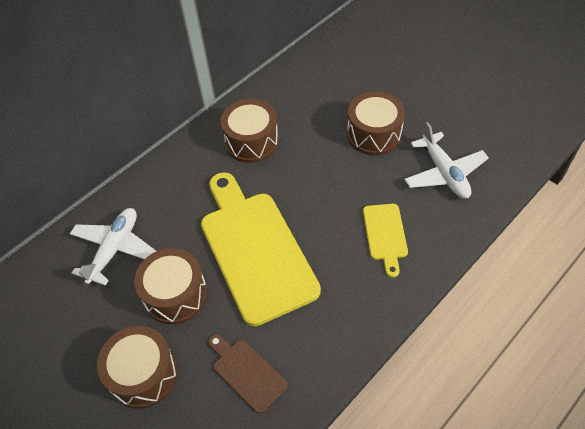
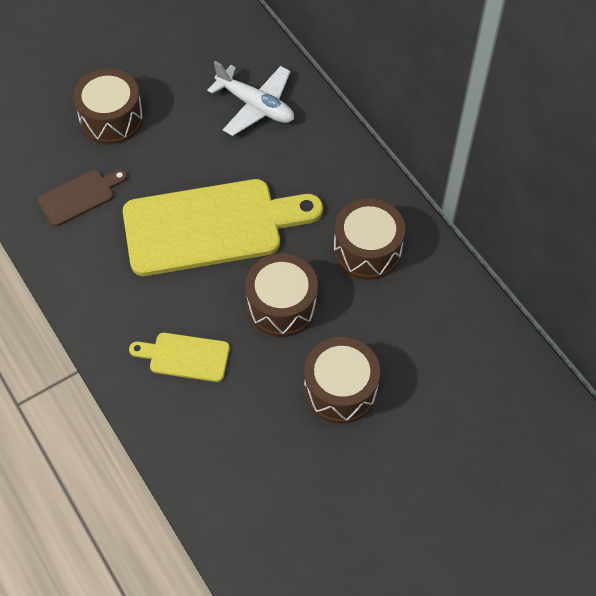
camera: 100 degrees right, 5 degrees up
brown drum [134,248,207,324] -> brown drum moved to [245,253,318,337]
white plane [404,122,489,199] -> none

